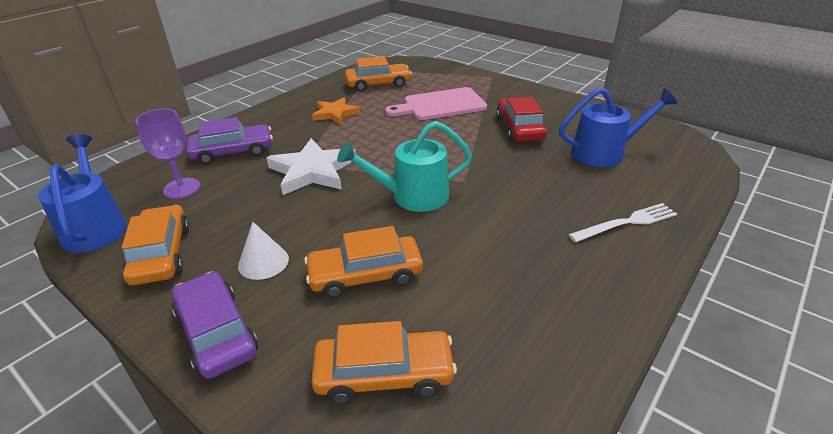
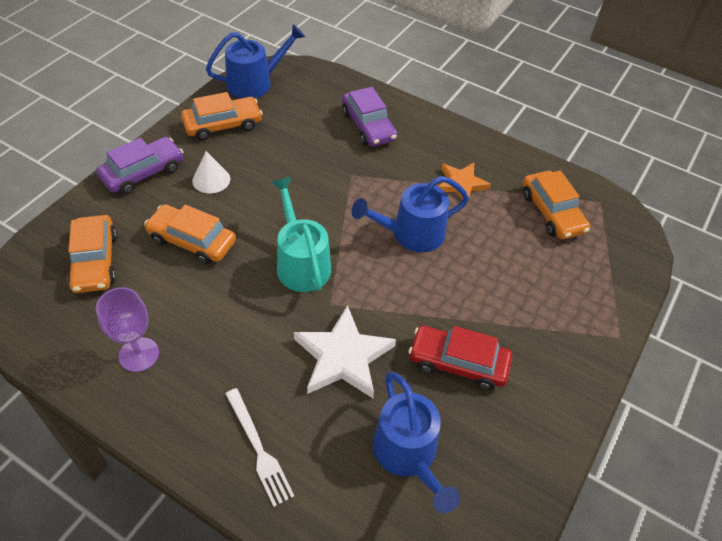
camera: 80 degrees right, 15 degrees up
purple goblet [136,109,200,199] -> purple goblet moved to [96,287,159,372]
white star [266,138,356,195] -> white star moved to [294,305,396,398]
orange car [304,226,423,299] -> orange car turned 45 degrees counterclockwise [144,204,236,264]
pink cutting board [385,87,487,120] -> none
red car [496,97,547,142] -> red car turned 150 degrees counterclockwise [409,325,513,390]
none -> blue watering can [352,176,469,252]

